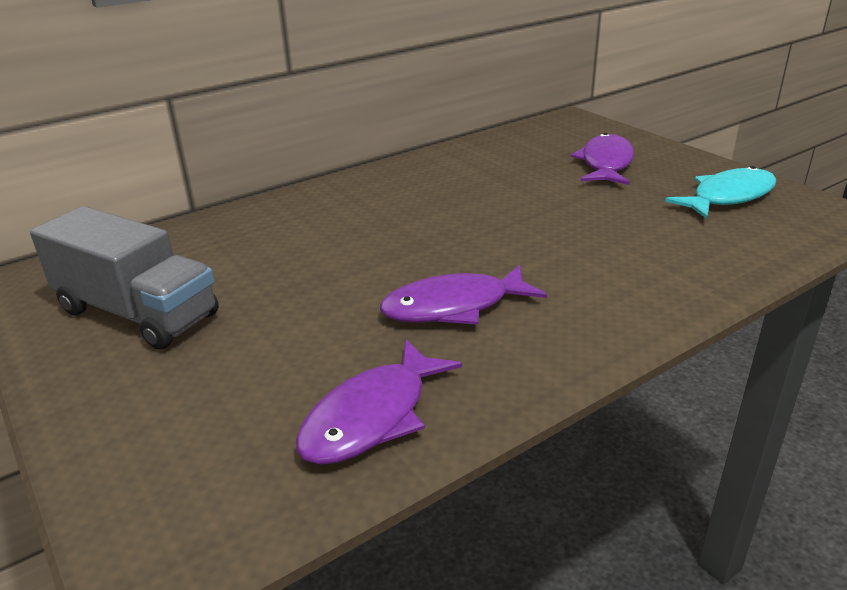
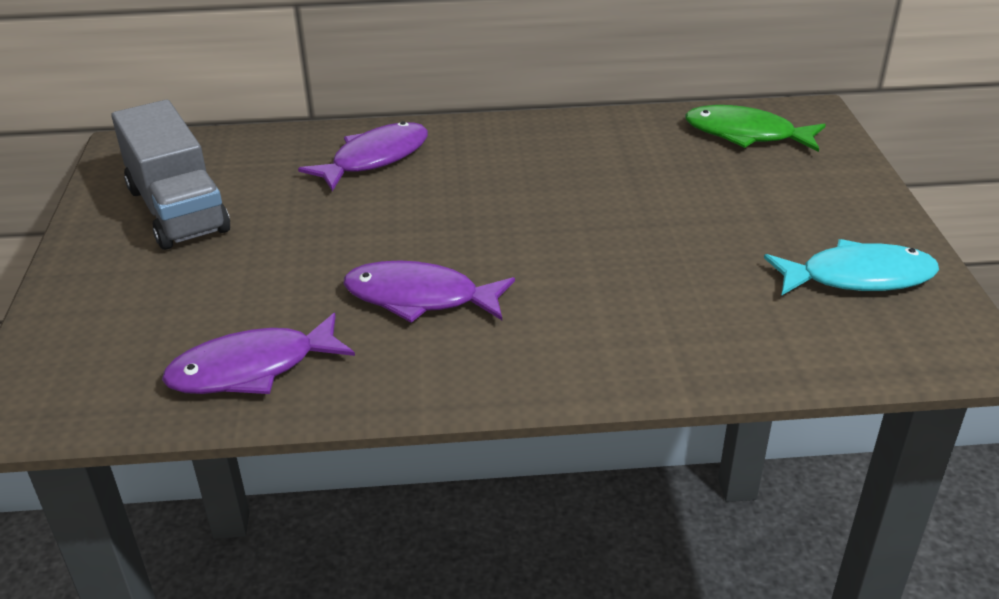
camera: 30 degrees right, 5 degrees up
purple fish [571,133,634,185] -> purple fish moved to [298,121,428,191]
none -> green fish [685,105,826,152]

